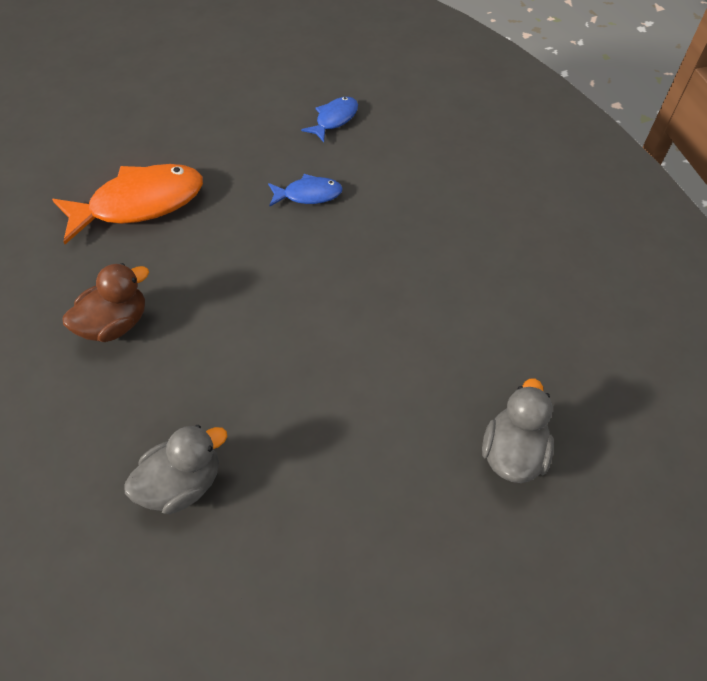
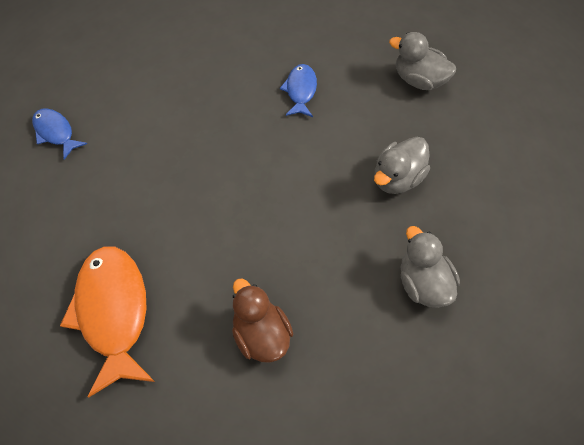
camera: 80 degrees left, 5 degrees up
blue fish [268,174,343,207] -> blue fish moved to [280,64,317,117]
none -> grey duck [374,137,430,194]

